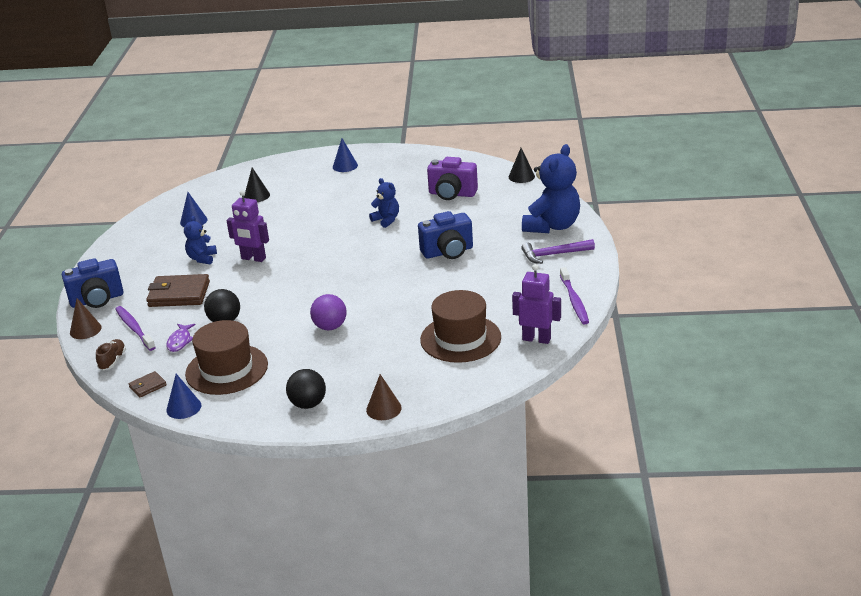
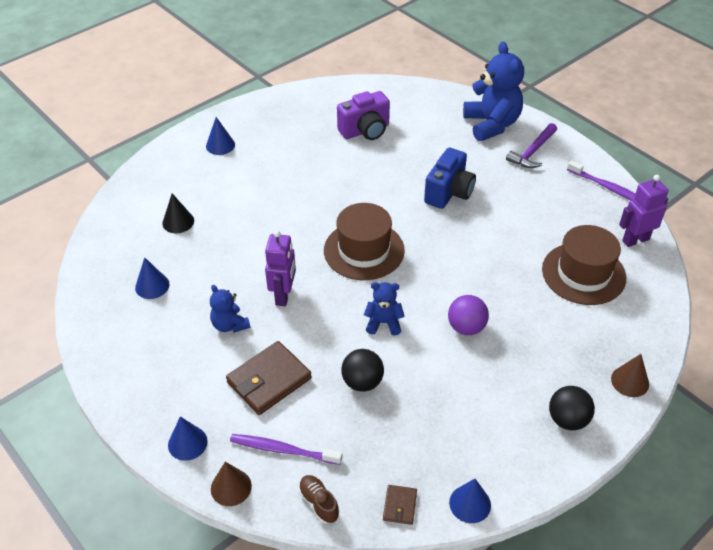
camera: 45 degrees left, 15 degrees up
blue camera [62,258,124,308] -> blue cone [168,416,208,461]
purple fish [166,324,195,352] -> none
brown hat [185,320,268,395] -> brown hat moved to [324,203,405,280]
purple robot [226,190,269,262] -> purple robot turned 60 degrees counterclockwise [265,230,296,306]
blue teddy bear [369,178,399,228] -> blue teddy bear moved to [364,282,405,336]
black cone [509,148,535,183] -> none

